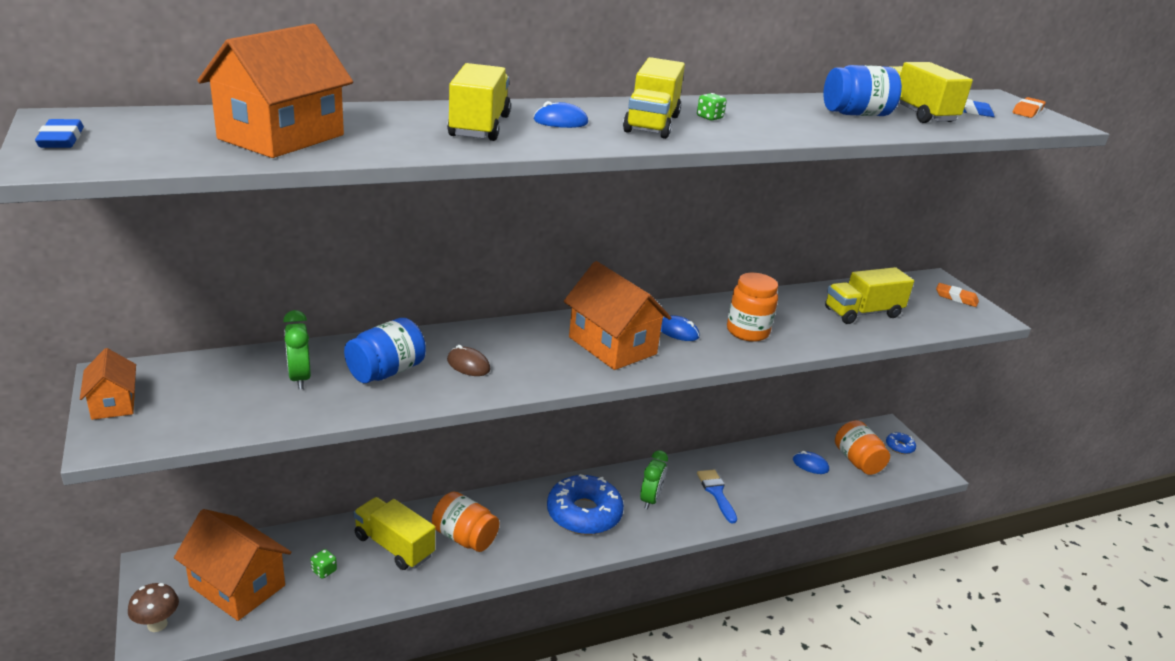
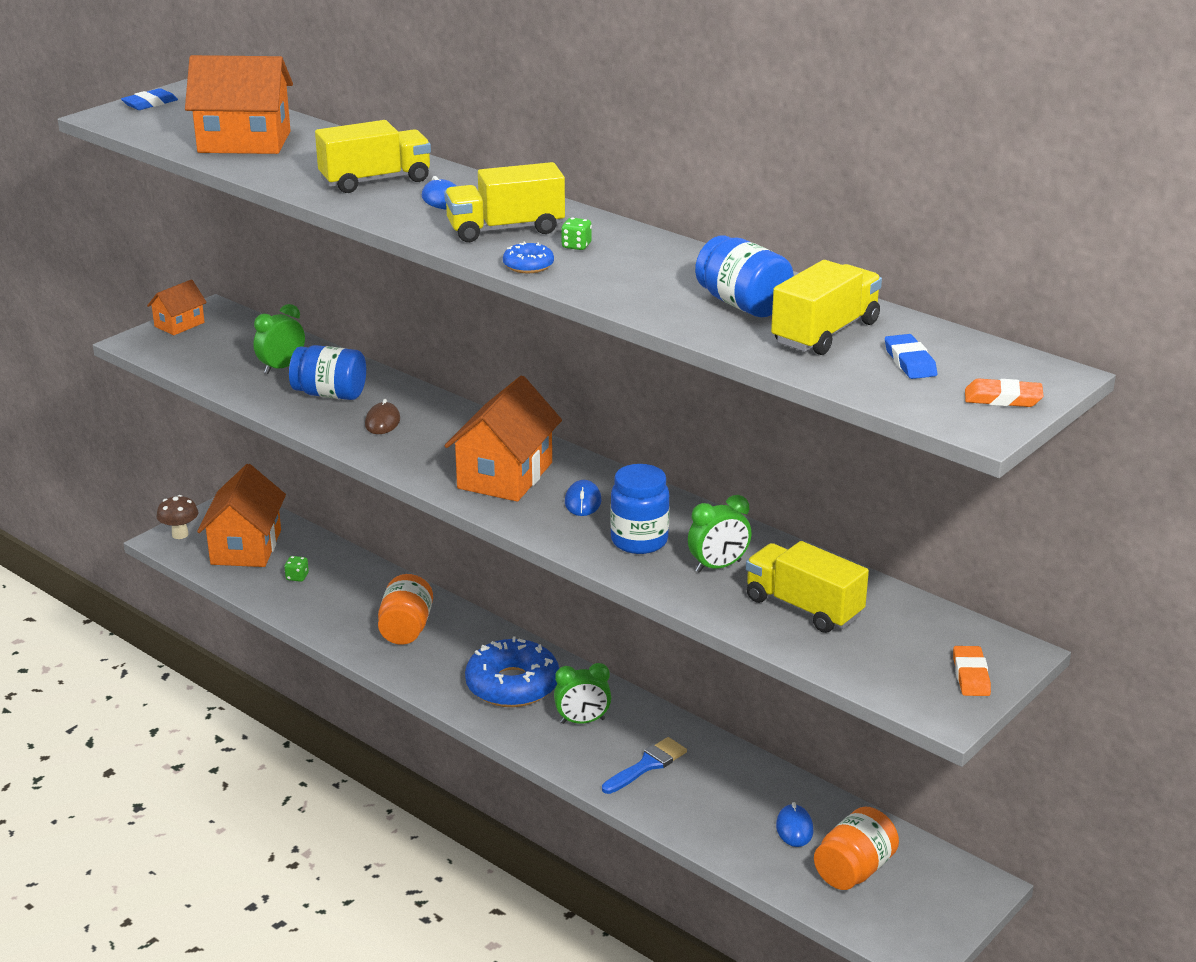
camera: 65 degrees right, 0 degrees up
yellow truck [353,497,435,570] -> none
orange jar [727,273,778,342] -> blue jar [610,464,670,554]
blue donut [886,432,916,454] -> blue donut moved to [503,242,554,273]
none -> green clock [688,495,752,573]

